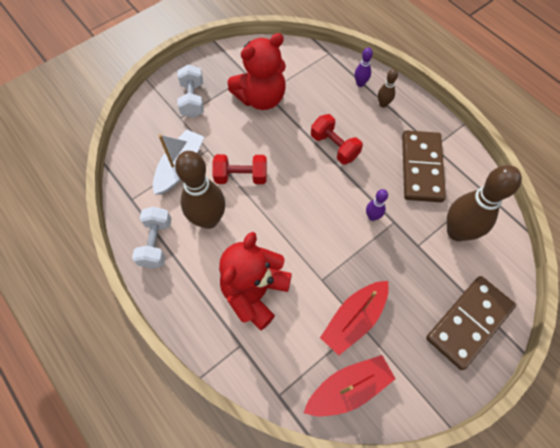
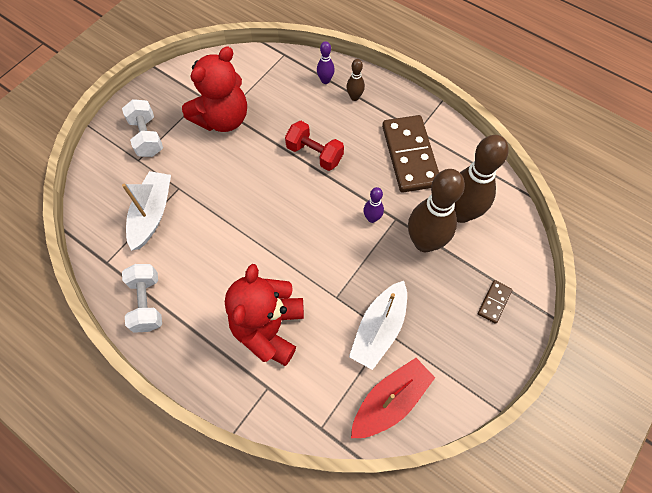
camera: 15 degrees left, 0 degrees up
brown bowling pin [175,151,225,229] -> brown bowling pin moved to [408,169,465,252]
red dumbbell [212,154,267,184] -> none
red boat [320,281,389,355] -> white boat [349,281,407,370]
brown domino [426,276,516,370] -> brown domino [478,280,512,324], size x0.44

